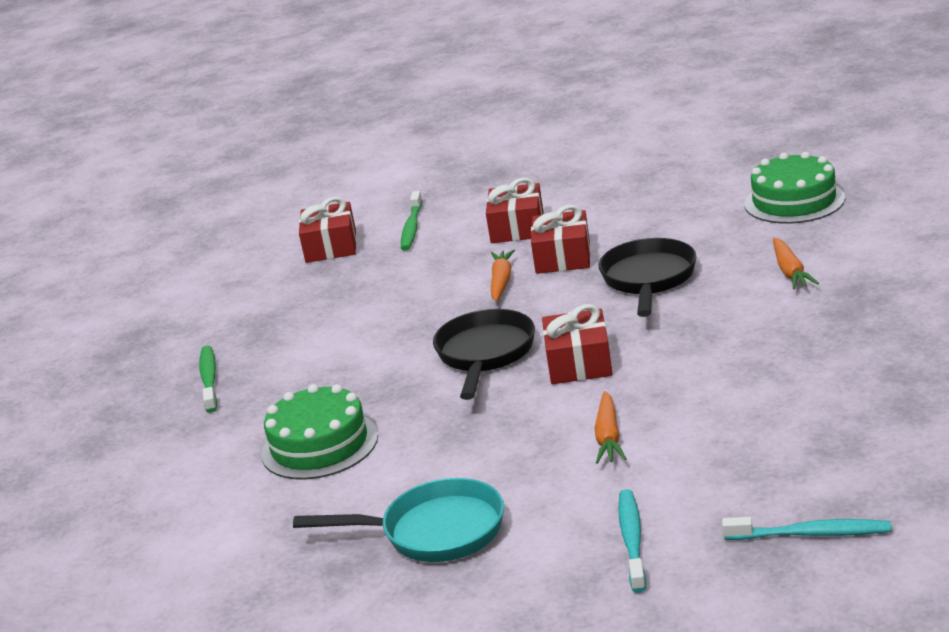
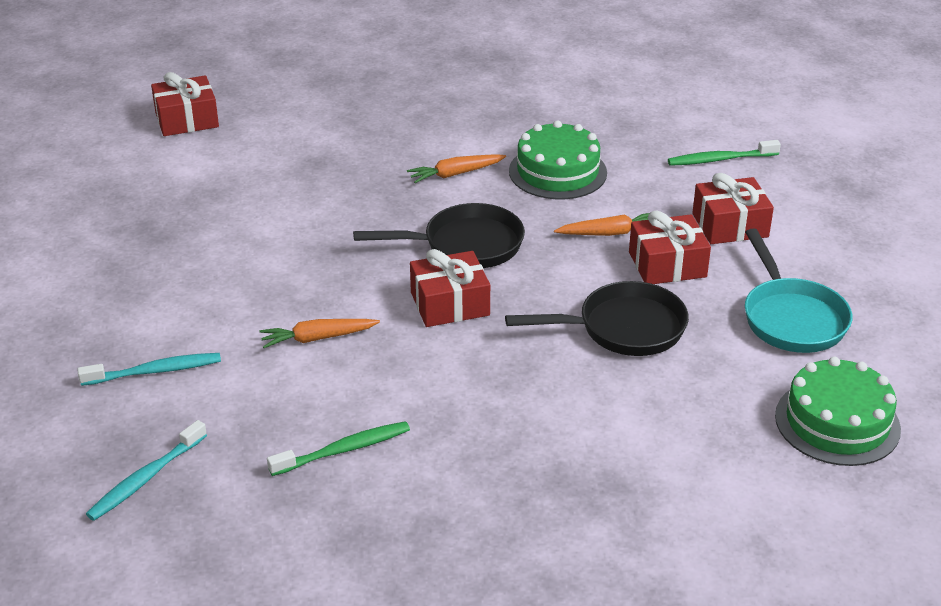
camera: 70 degrees right, 10 degrees up
green toothbrush [199,346,217,413] -> green toothbrush moved to [267,421,410,476]
green cake [261,384,378,480] -> green cake moved to [509,120,607,199]
turquoise pan [293,478,504,562] -> turquoise pan moved to [745,228,853,353]
red gift [299,197,357,263] -> red gift moved to [151,72,219,136]
turquoise toothbrush [722,517,891,540] -> turquoise toothbrush turned 45 degrees clockwise [86,420,207,521]
orange carrot [773,238,819,289] -> orange carrot moved to [407,154,506,183]

